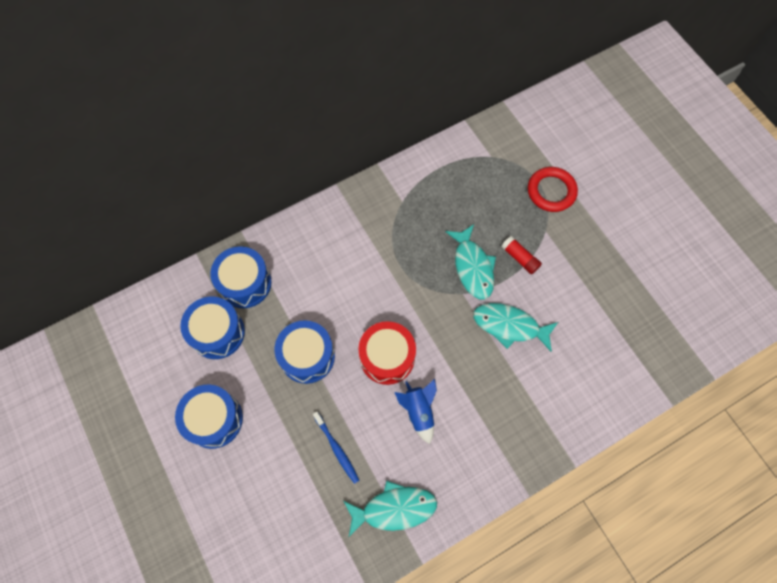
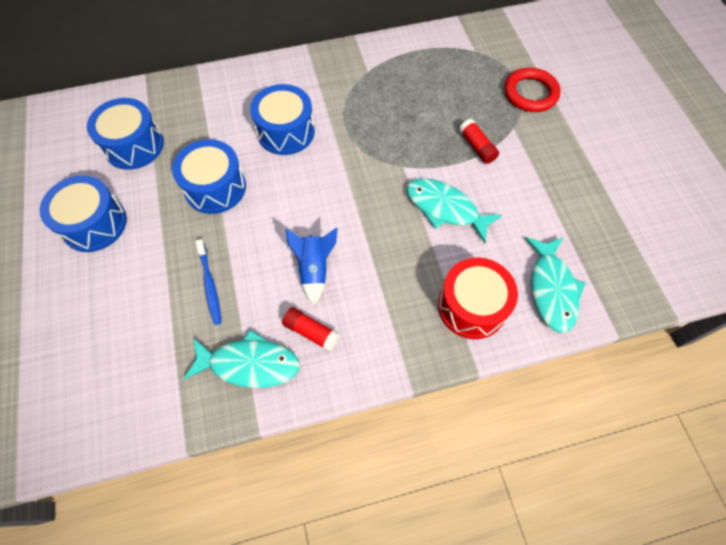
camera: 15 degrees right, 5 degrees down
blue drum [210,246,272,308] -> blue drum moved to [250,84,315,155]
red drum [358,321,416,385] -> red drum moved to [438,257,518,339]
turquoise fish [445,224,496,300] -> turquoise fish moved to [525,237,586,333]
none -> red glue stick [282,307,340,352]

